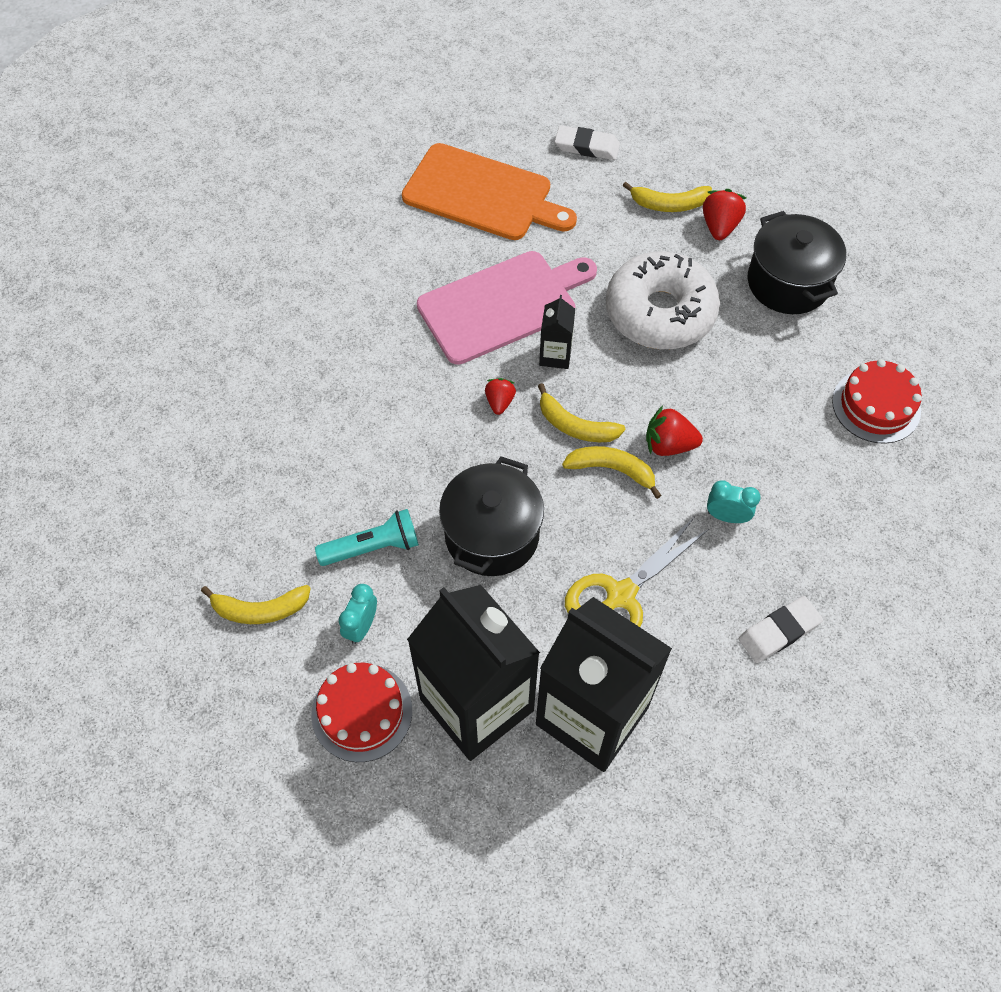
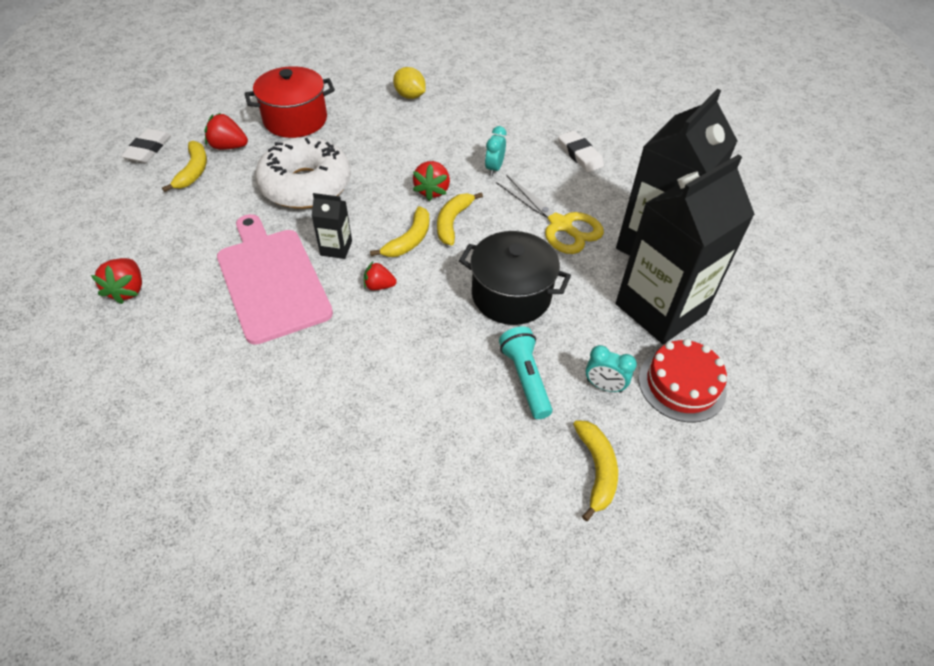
camera: 90 degrees left, 10 degrees down
orange cutting board [402,143,577,240] -> red strawberry [91,258,142,304]
white eraser [555,125,620,160] -> white eraser moved to [121,129,171,163]
black pot [748,211,846,314] -> red pot [245,66,335,138]
red cake [832,359,922,444] -> yellow lemon [393,67,426,99]

